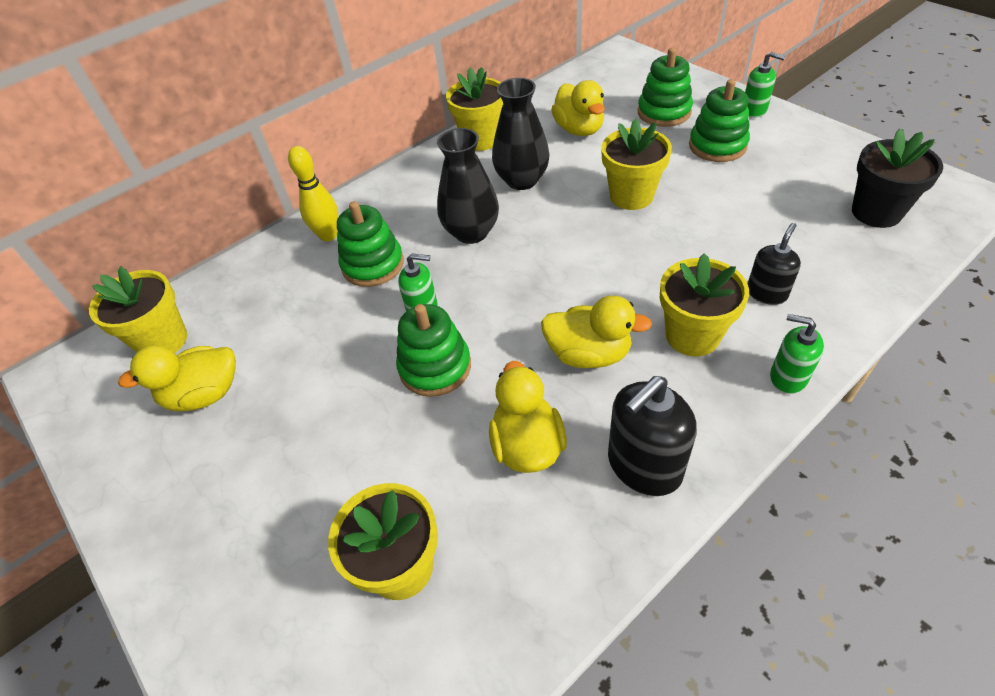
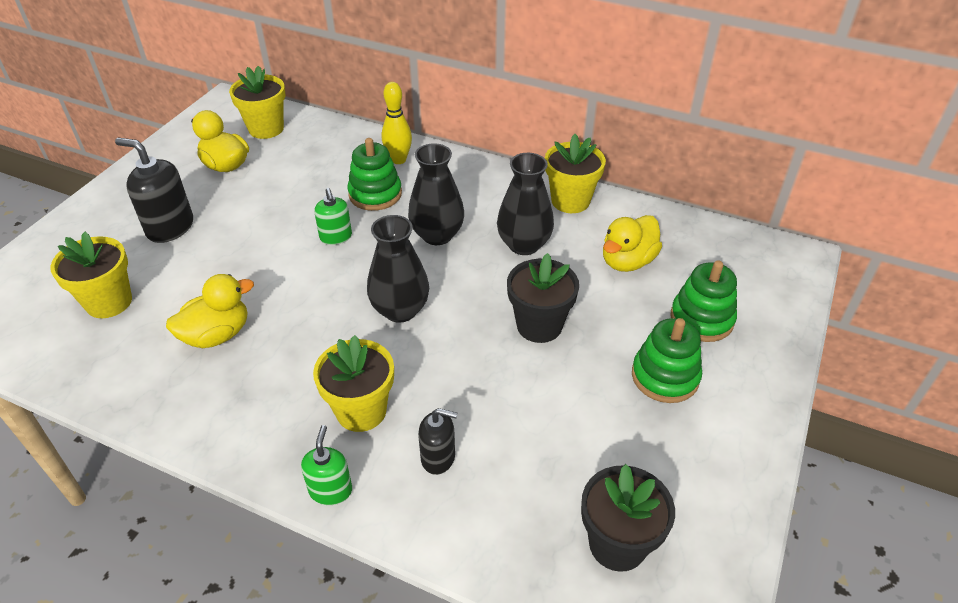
camera: 60 degrees right, 5 degrees down
green stacking toy [396,304,471,397] -> none
yellow duck [541,296,652,368] -> none
yellow flower pot [601,119,672,210] -> black flower pot [507,253,579,343]
black soap dispenser [608,376,697,496] -> black soap dispenser moved to [115,138,193,243]
green soap dispenser [745,52,785,118] -> none
none -> black vase [367,215,429,323]

